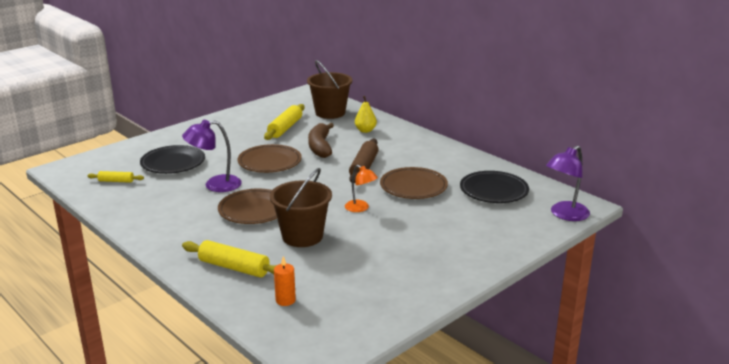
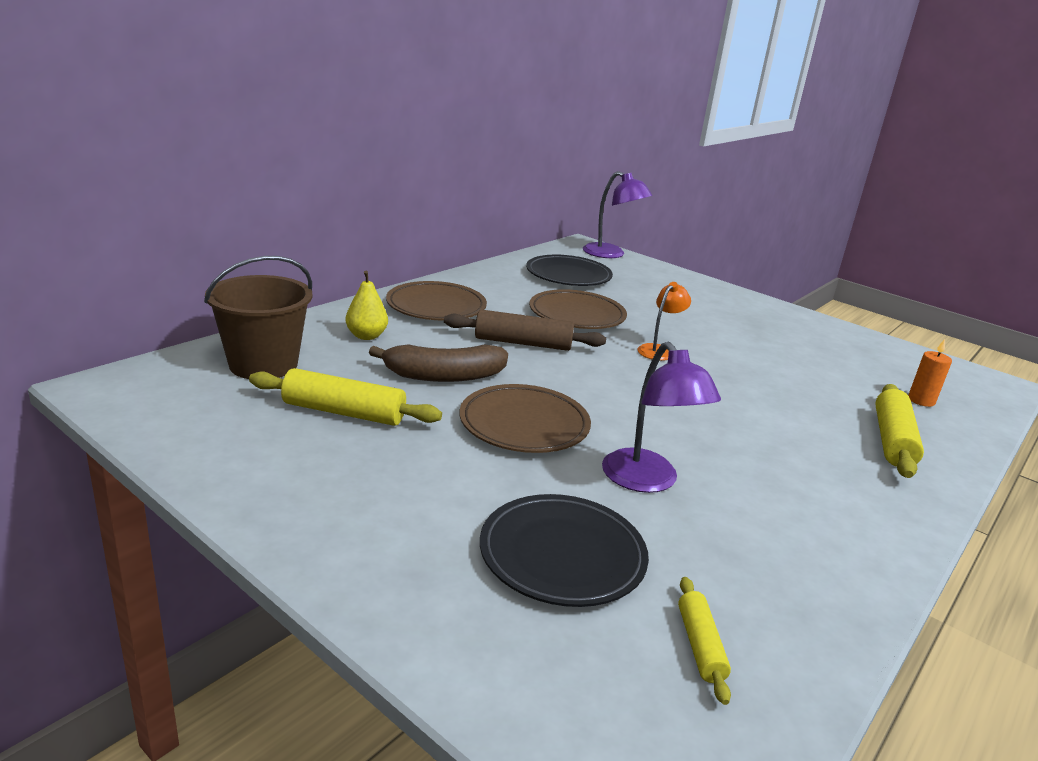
camera: 100 degrees left, 0 degrees up
brown plate [218,189,277,224] -> brown plate moved to [386,281,487,321]
brown bucket [270,168,332,247] -> none

